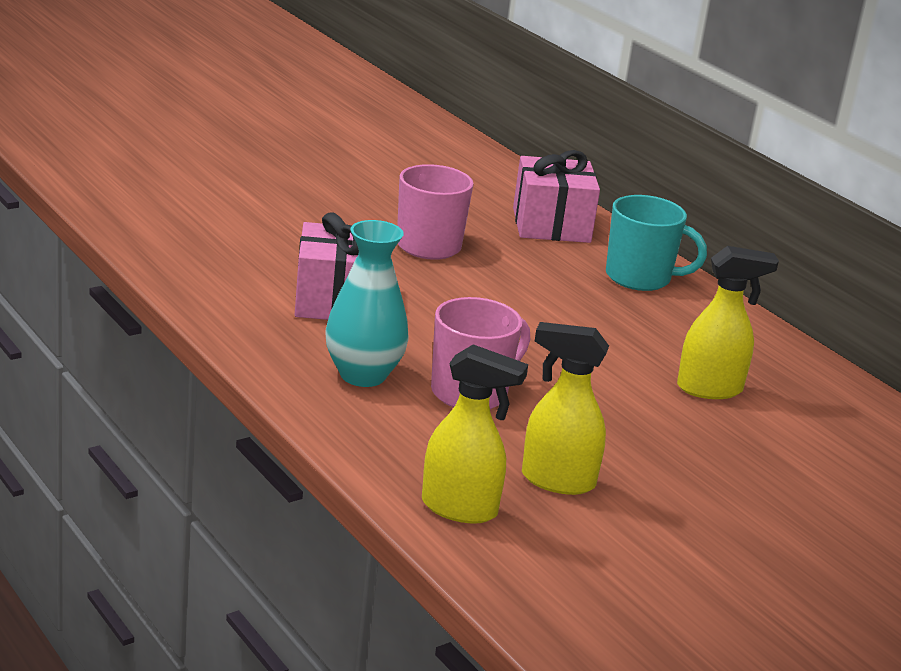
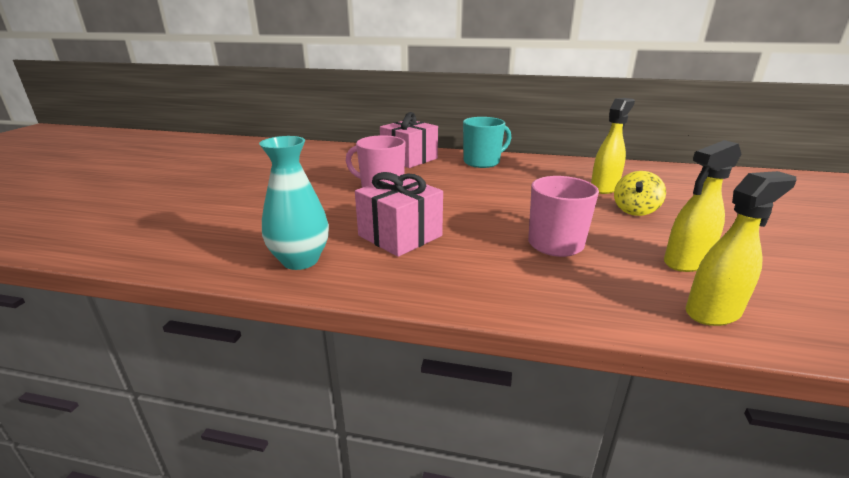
camera: 40 degrees left, 0 degrees up
turquoise vase [325,220,408,387] -> turquoise vase moved to [259,136,329,270]
none -> yellow spinning top [614,171,666,216]

